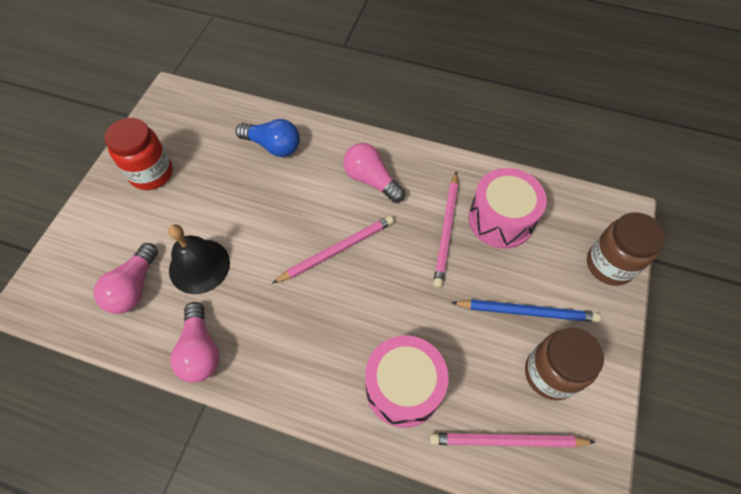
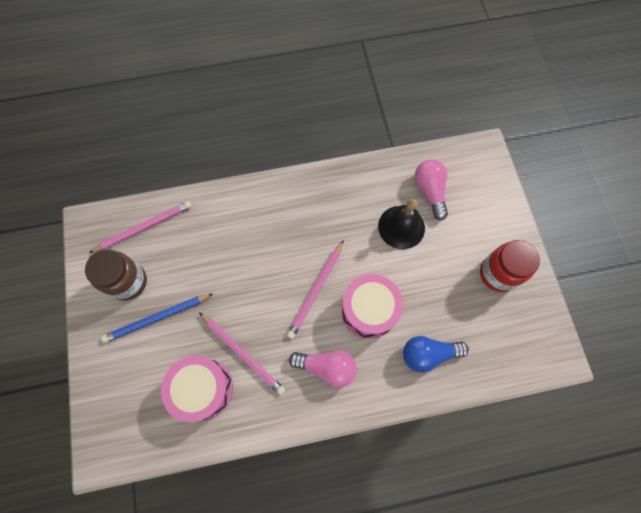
camera: 150 degrees right, 10 degrees up
pink light bulb [170,302,220,383] -> none
pink drum [365,335,449,428] -> pink drum moved to [341,274,403,339]
pink pencil [433,172,458,288] -> pink pencil turned 150 degrees clockwise [199,312,285,395]
brown jar [587,212,665,286] -> none

